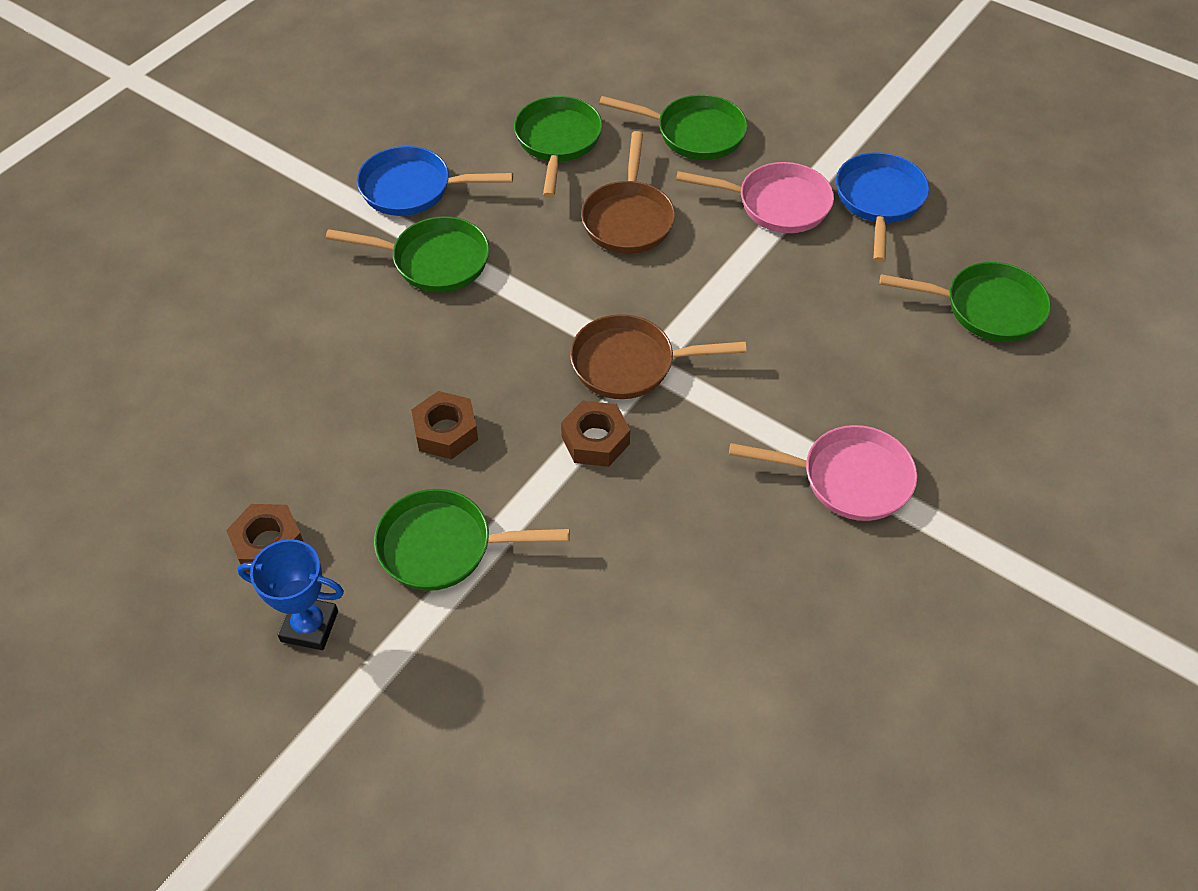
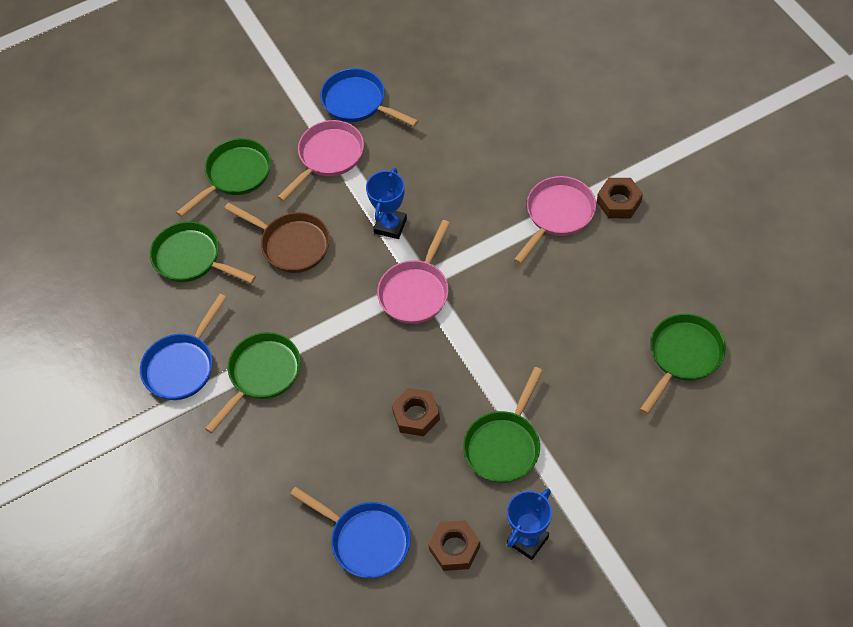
camera: 60 degrees left, 5 degrees up
brown nut [561,401,630,467] -> brown nut moved to [597,178,643,218]
brown pan [570,314,746,399] -> pink pan [377,220,450,324]
green pan [880,262,1051,342] -> green pan moved to [640,314,726,414]
none -> blue pan [290,487,411,578]
none -> blue trophy [366,168,407,239]

